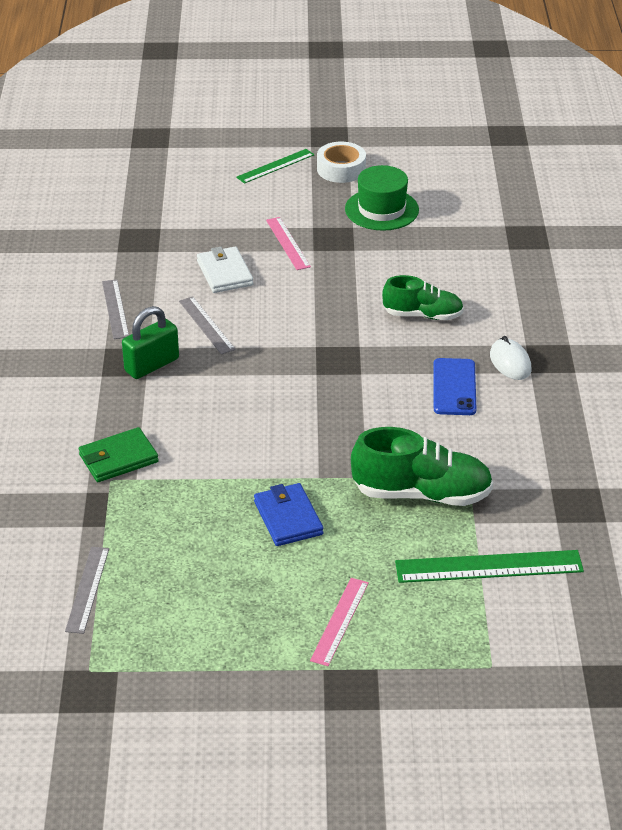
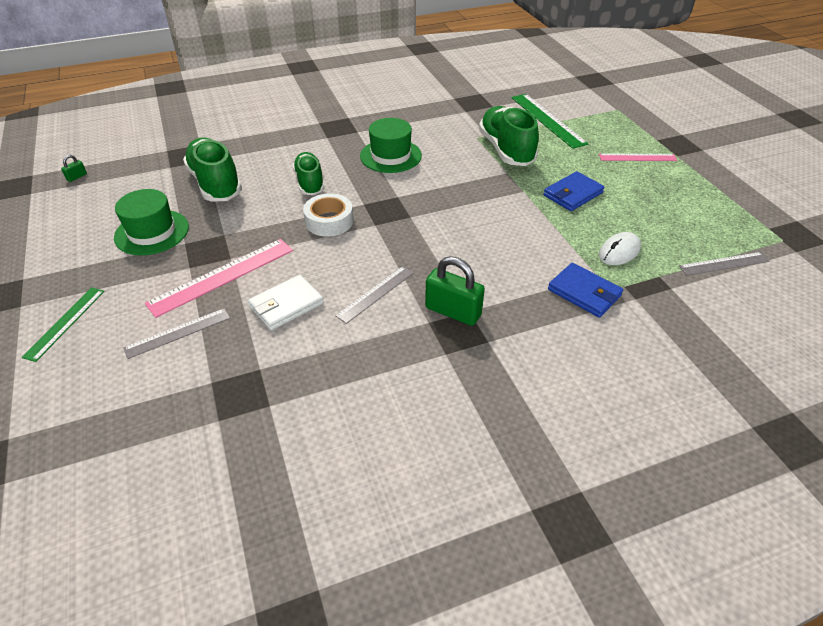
camera: 110 degrees left, 5 degrees up
green wallet [79,427,159,482] -> blue wallet [548,263,623,318]
grey ruler [102,279,129,339] -> grey ruler moved to [123,308,230,359]
green ruler [236,149,314,184] -> green ruler turned 75 degrees clockwise [22,287,104,362]
pink ruler [266,217,311,270] -> pink ruler [145,239,293,318], size x1.60
white tape [317,142,366,183] -> white tape moved to [303,193,354,237]
blue phone [433,358,477,415] -> green hat [360,118,422,173]
white mouse [490,336,532,380] -> white mouse moved to [599,232,641,265]
none -> green padlock [61,155,87,182]
none -> green shoe [183,137,242,201]

